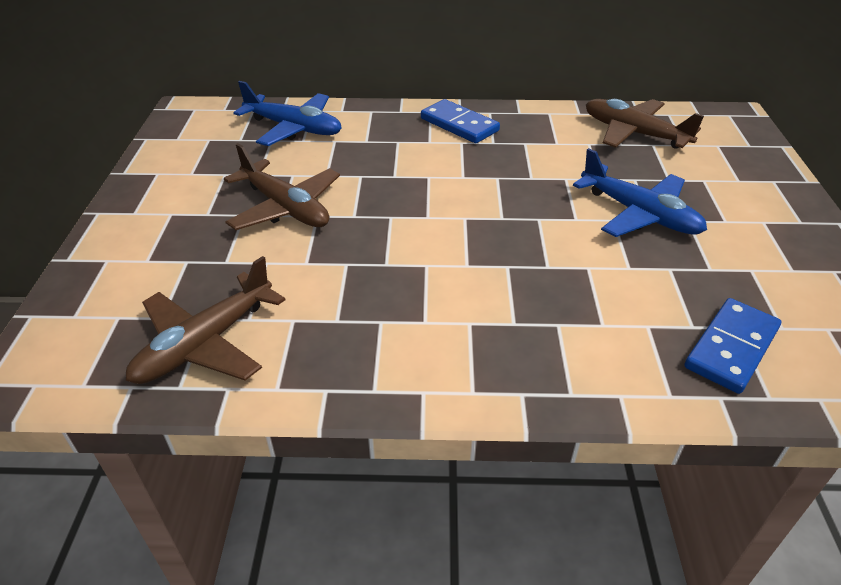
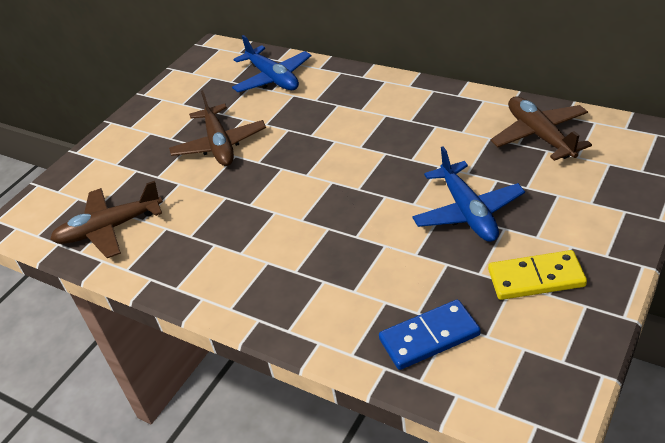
camera: 35 degrees right, 0 degrees up
blue domino [421,99,500,143] -> none
none -> yellow domino [488,250,587,300]

